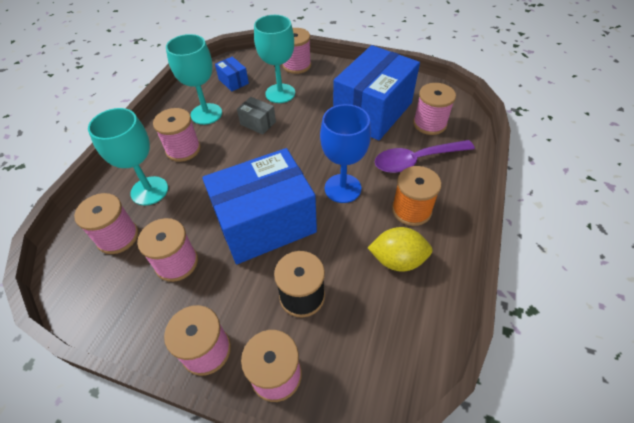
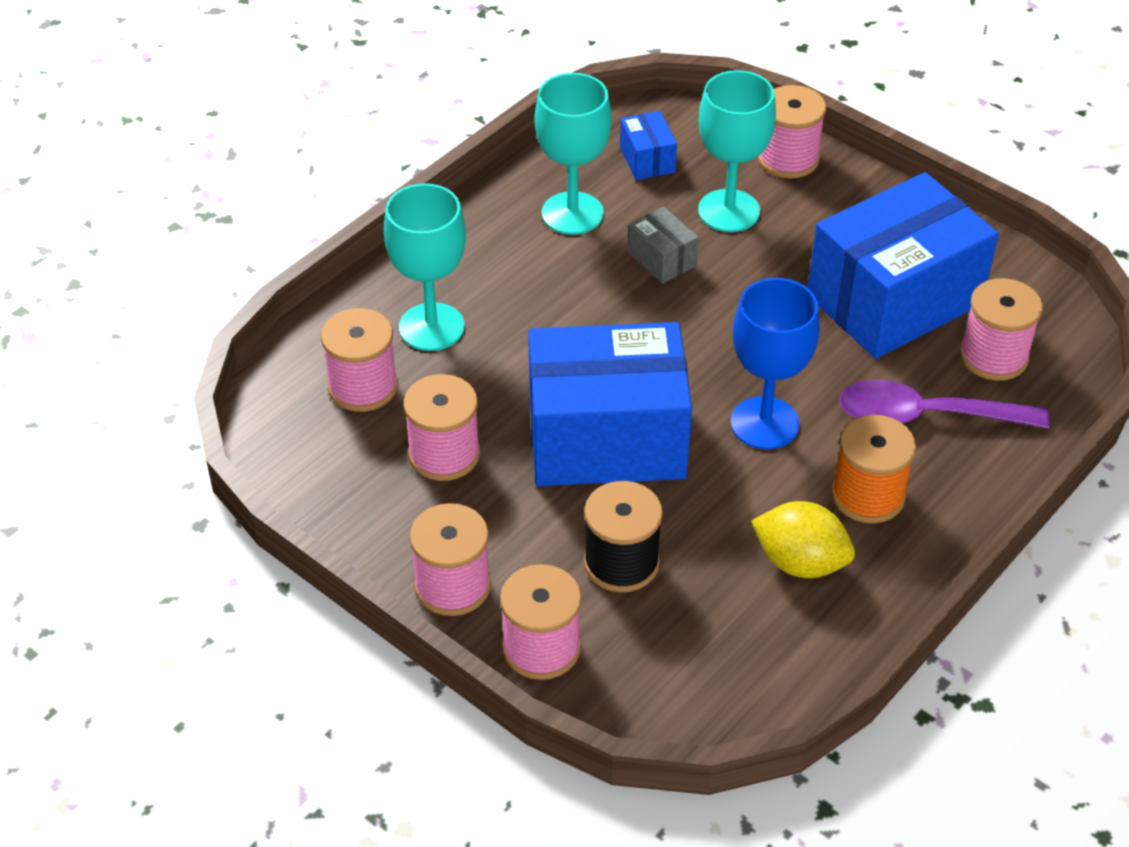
camera: 20 degrees right, 5 degrees down
pink spool [153,108,201,162] -> none

